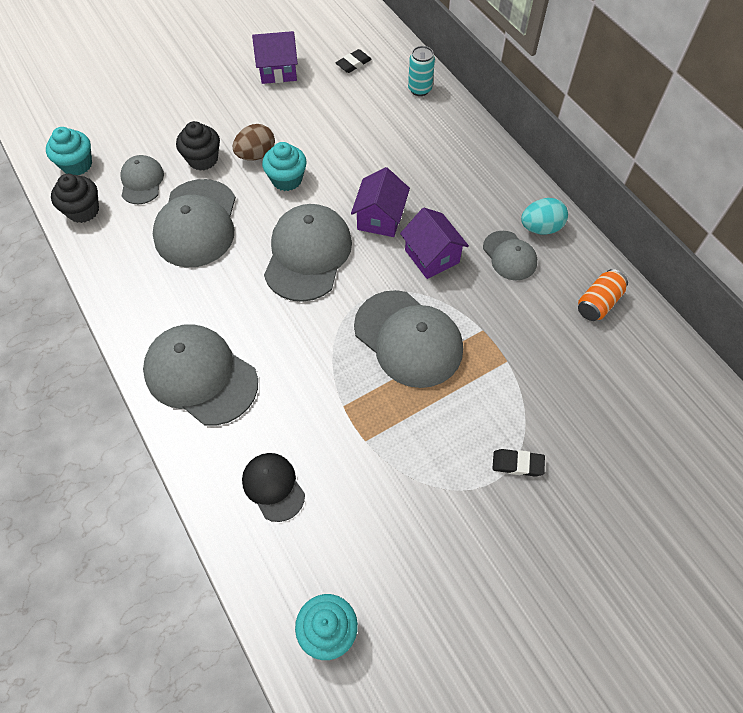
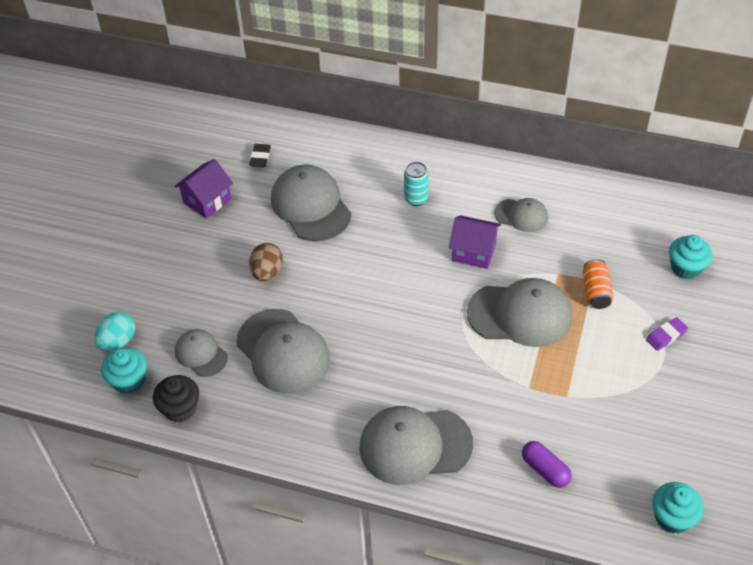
camera: 40 degrees left, 10 degrees down
black cupcake [176,121,220,171] -> none
black cap [242,453,305,522] -> purple capsule [522,441,572,488]
turquoise cupcake [262,142,307,191] -> turquoise cupcake moved to [669,235,713,279]
grey cap [264,204,352,302] -> grey cap moved to [271,164,352,241]
purple house [351,167,410,237] -> none
turquoise can [408,46,435,96] -> turquoise can moved to [404,162,429,206]
black eraser [492,449,545,477] -> purple eraser [646,317,688,351]
turquoise egg [521,198,568,235] -> turquoise egg moved to [94,312,135,351]
orange can [578,269,628,321] -> orange can moved to [583,259,614,309]

